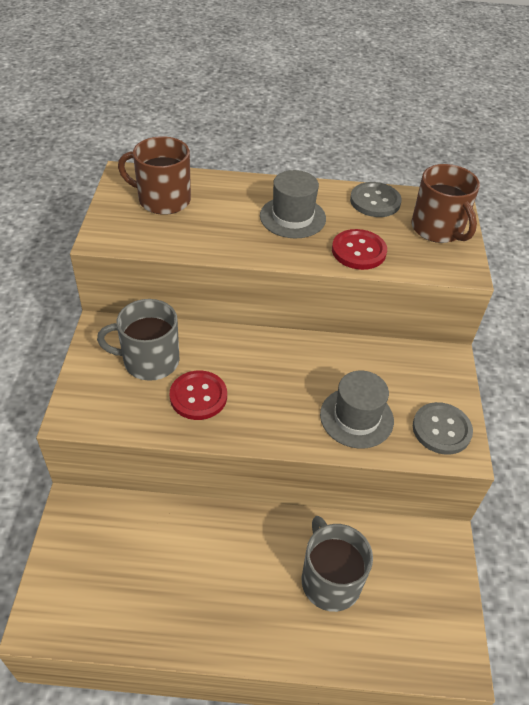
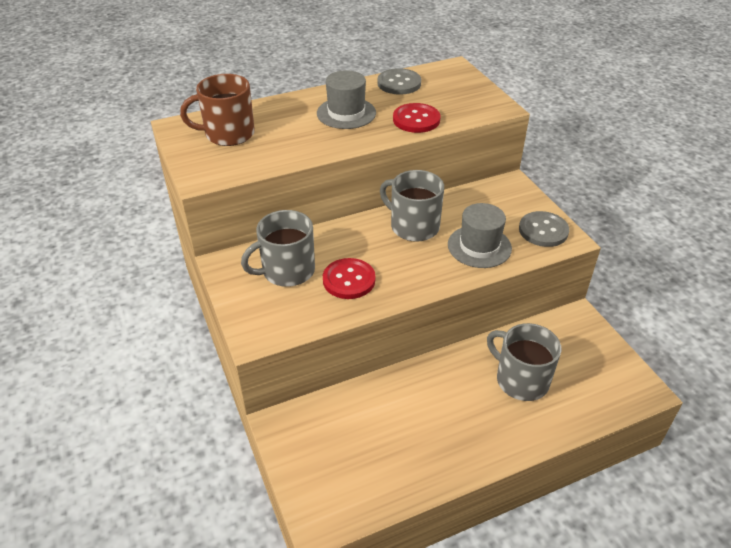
camera: 25 degrees left, 5 degrees down
brown mug [411,164,480,243] -> none
none -> grey mug [380,170,444,242]

